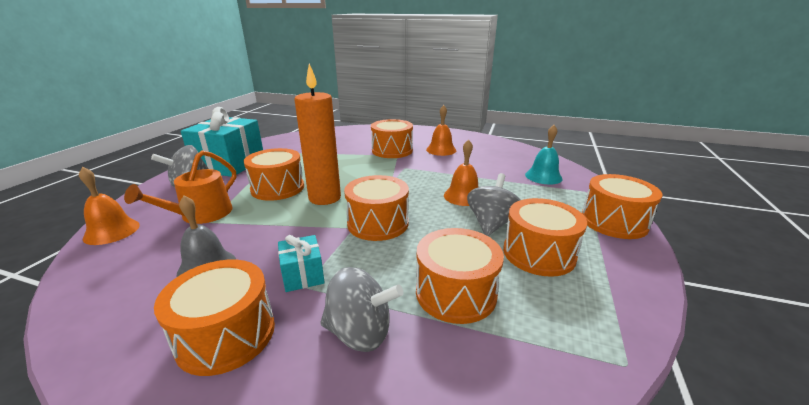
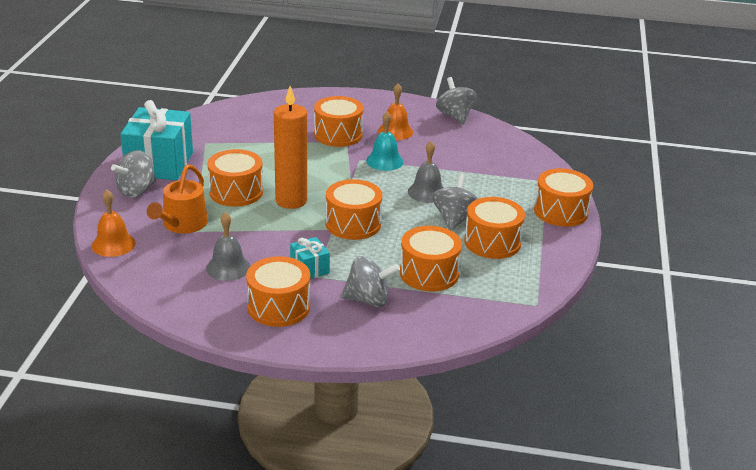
camera: 10 degrees left, 5 degrees up
orange bell [444,139,478,206] -> grey bell [408,141,444,203]
turquoise bell [525,125,563,185] -> turquoise bell moved to [366,111,404,171]
none -> grey spinning top [436,77,476,124]

